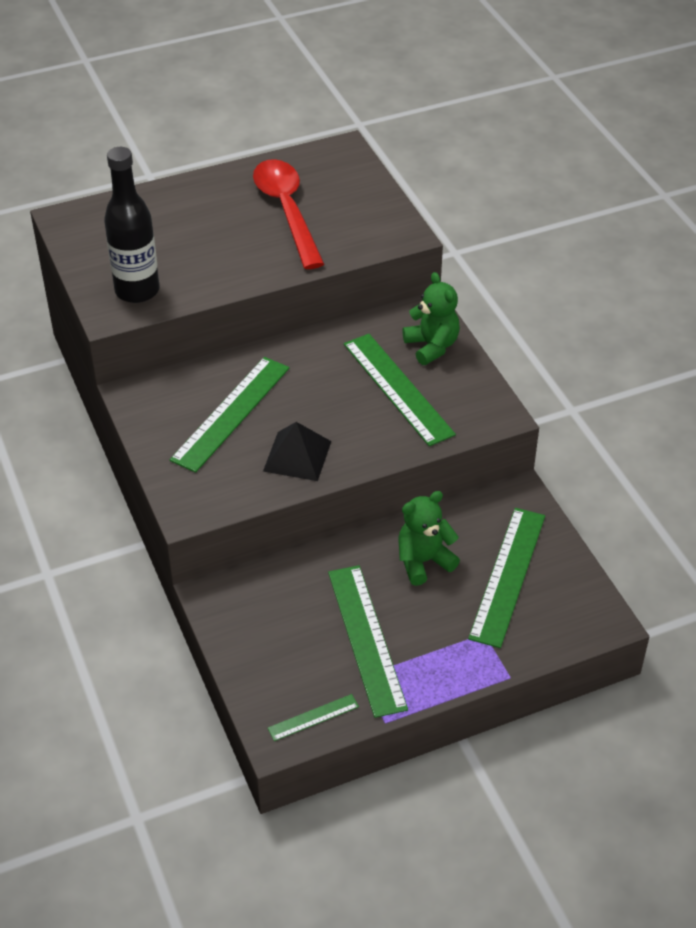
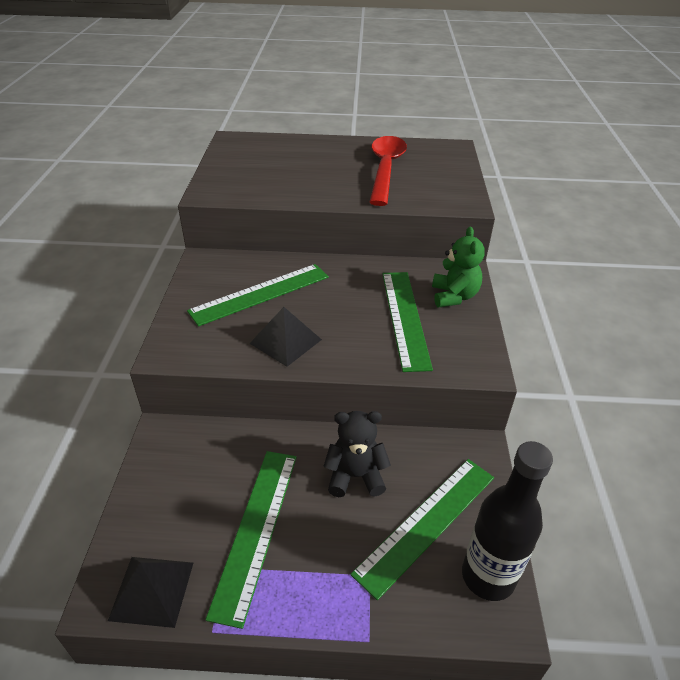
camera: 25 degrees right, 5 degrees down
black bottle [104,147,159,303] -> black bottle moved to [462,441,553,601]
green ruler [267,694,359,741] -> black pyramid [108,557,193,628]
green teddy bear [398,491,460,586] -> black teddy bear [323,411,391,497]

